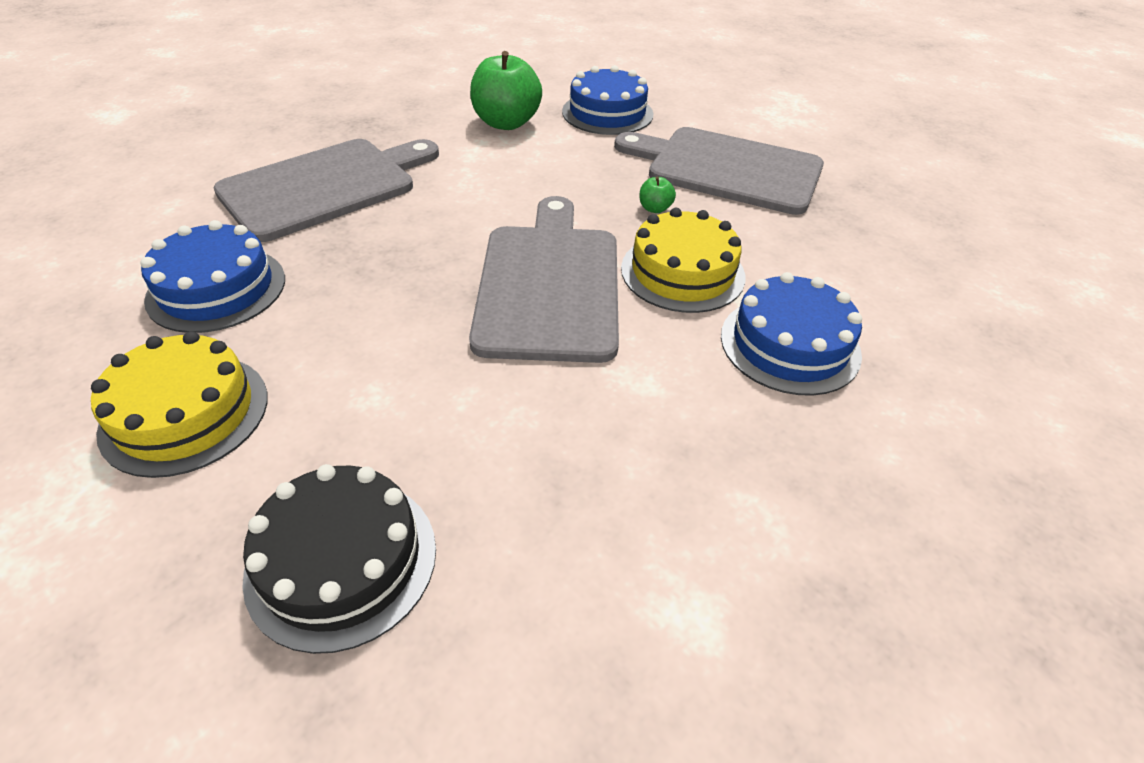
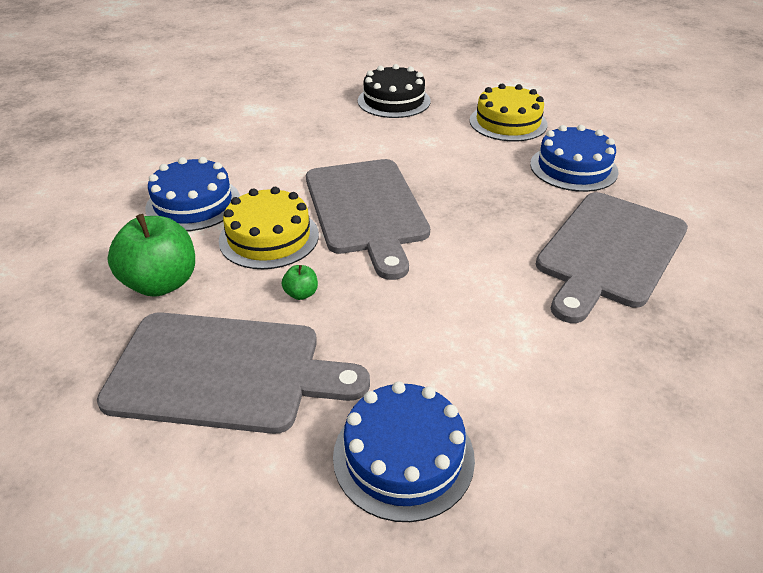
camera: 165 degrees right, 5 degrees down
green apple [470,51,542,130] -> green apple moved to [107,214,195,297]

